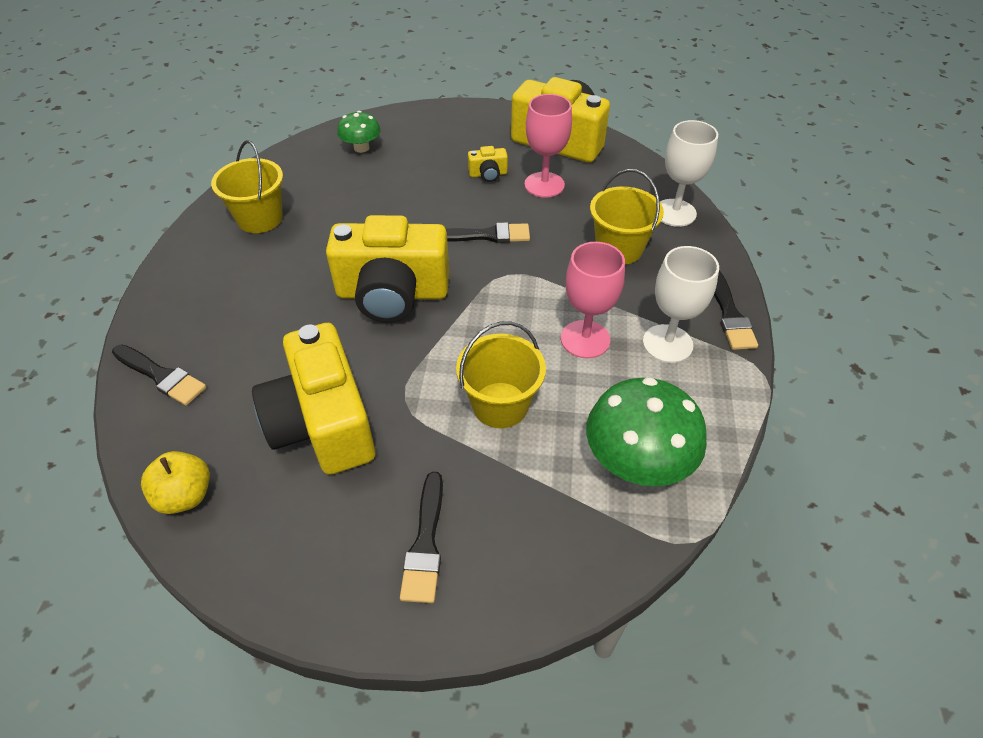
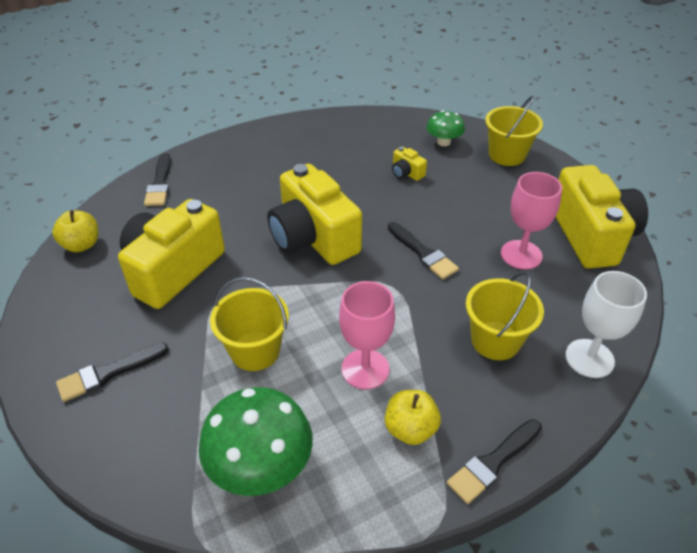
camera: 55 degrees right, 5 degrees down
yellow bucket [211,140,283,233] -> yellow bucket moved to [485,96,543,166]
yellow camera [468,146,508,182] -> yellow camera moved to [392,147,427,181]
white goblet [643,246,719,363] -> yellow apple [385,390,441,445]

